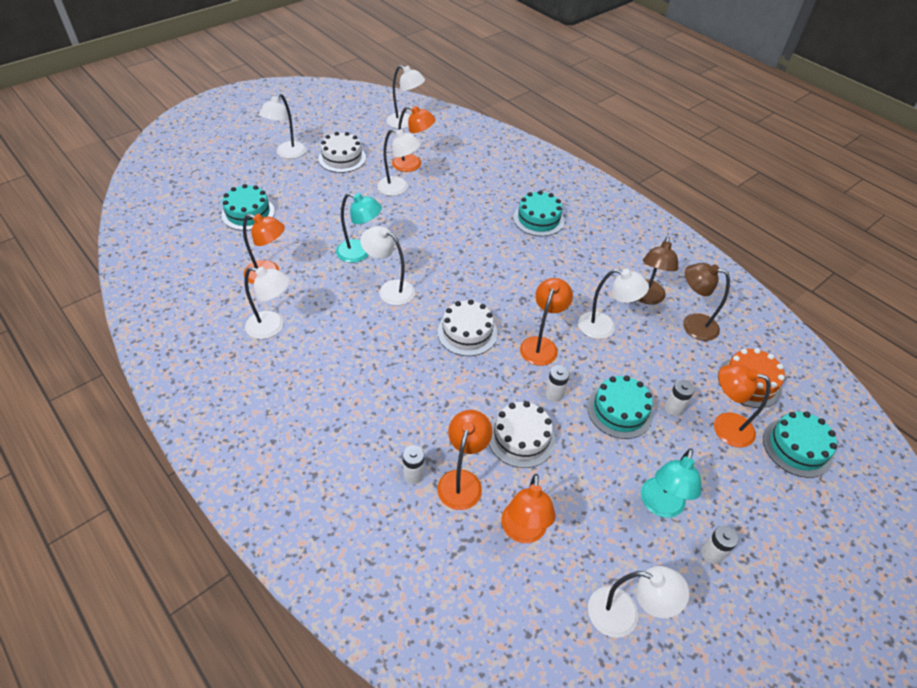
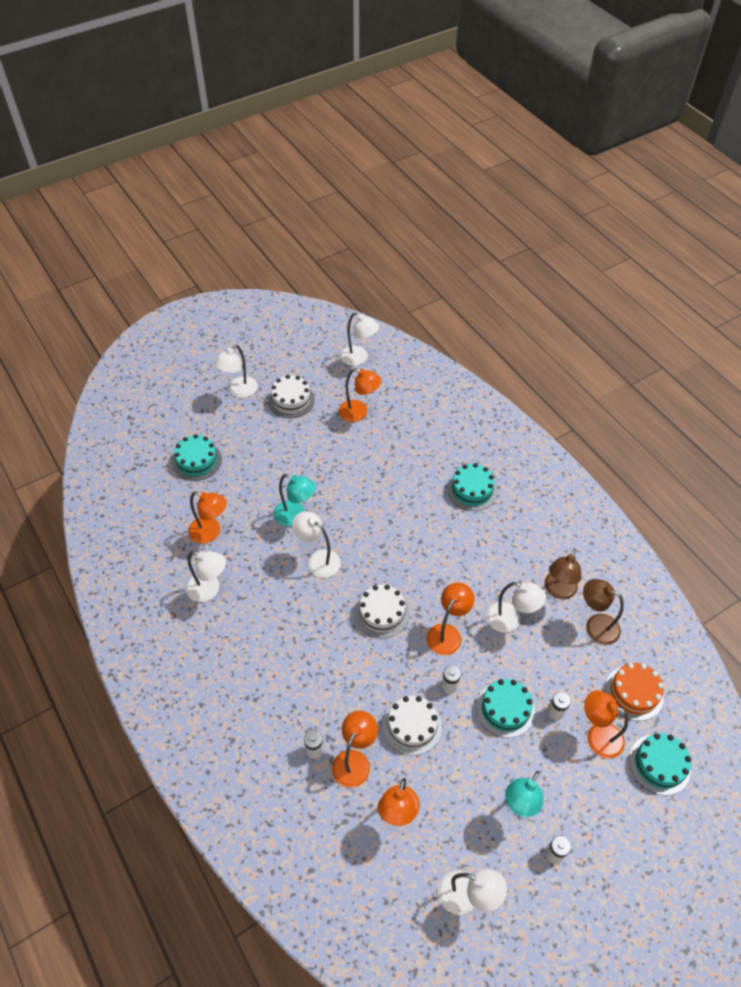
camera: 10 degrees right, 5 degrees up
white lamp [377,129,421,196] -> none

